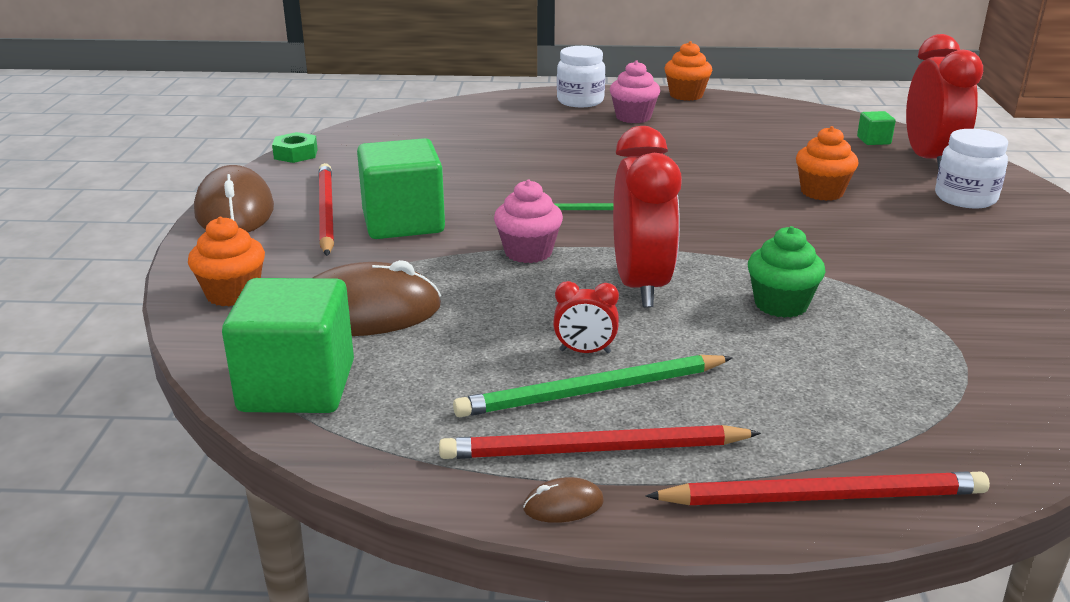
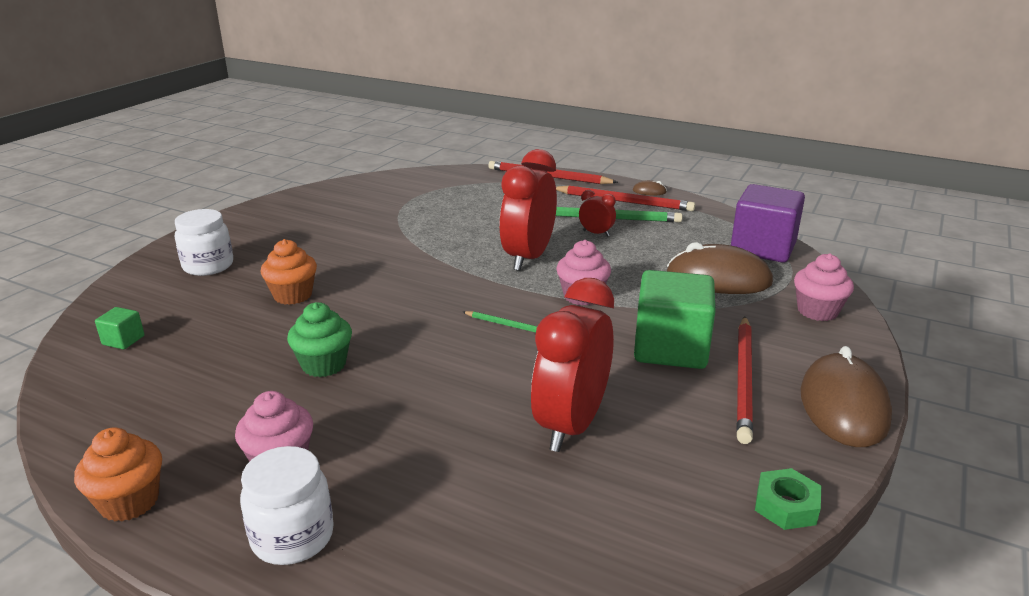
camera: 155 degrees left, 0 degrees up
orange cupcake [188,217,265,306] -> pink cupcake [794,253,854,321]
green cube [222,278,354,413] -> purple cube [731,184,805,263]
green cupcake [748,226,825,318] -> green cupcake moved to [287,302,352,377]
red clock [906,34,983,170] -> red clock moved to [531,278,614,452]

